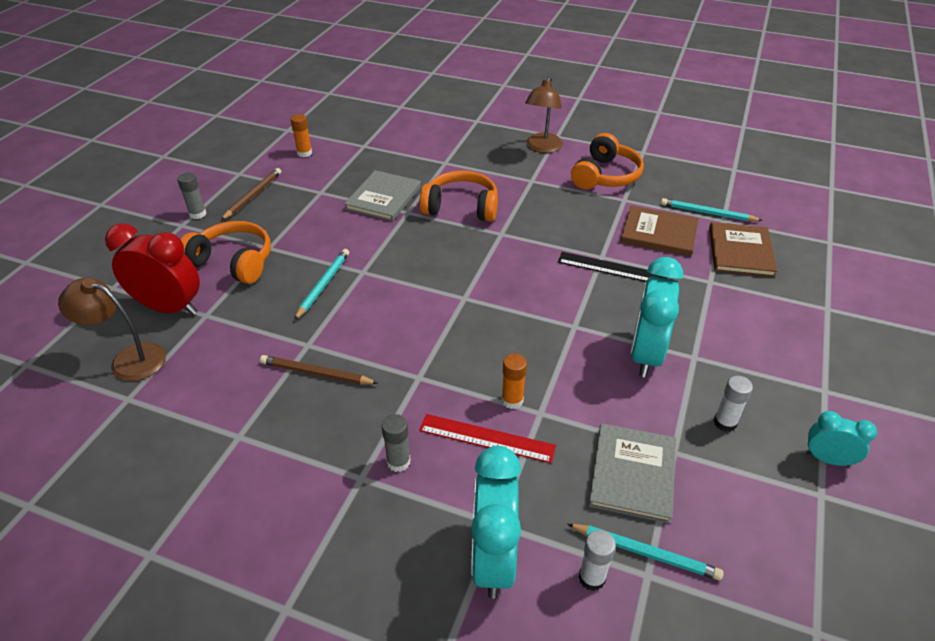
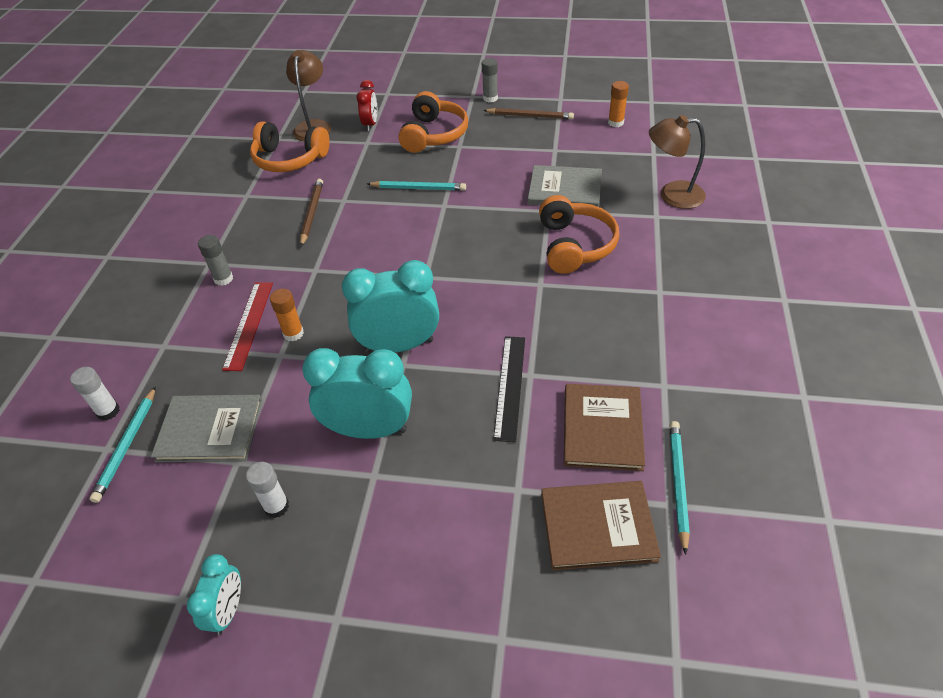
camera: 80 degrees right, 5 degrees up
red clock [105,223,200,315] -> red clock [356,80,377,131], size x0.55
turquoise clock [471,446,521,599] -> turquoise clock moved to [342,260,439,352]
brown lamp [525,76,563,153] -> brown lamp moved to [649,115,706,209]
orange headphones [571,133,644,190] -> orange headphones moved to [250,121,330,172]

